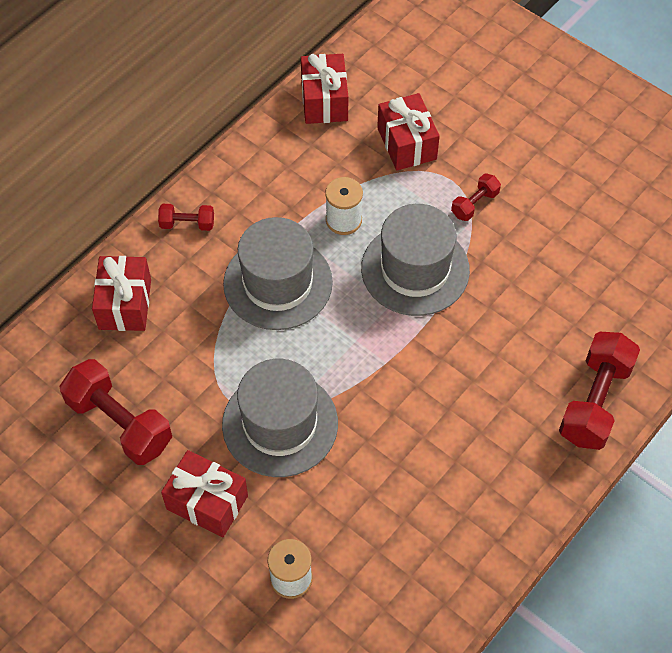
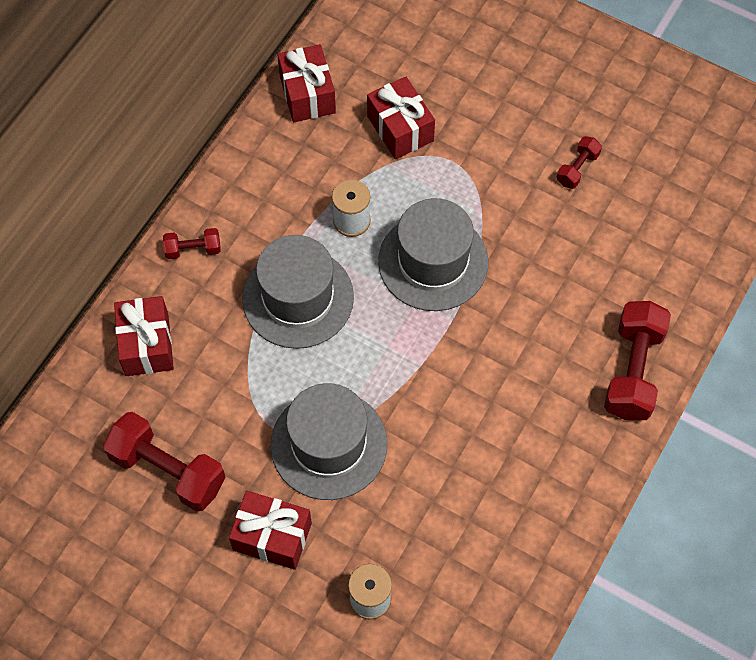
camera: 10 degrees left, 5 degrees up
red dumbbell [451,174,501,221] -> red dumbbell moved to [556,136,602,189]

